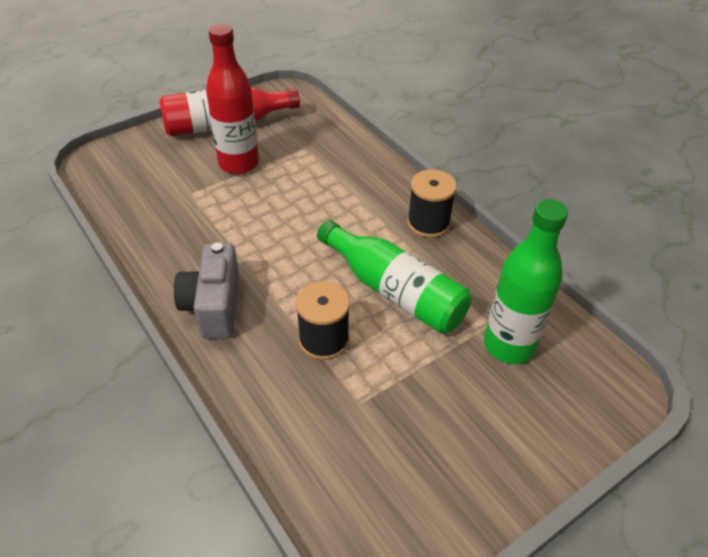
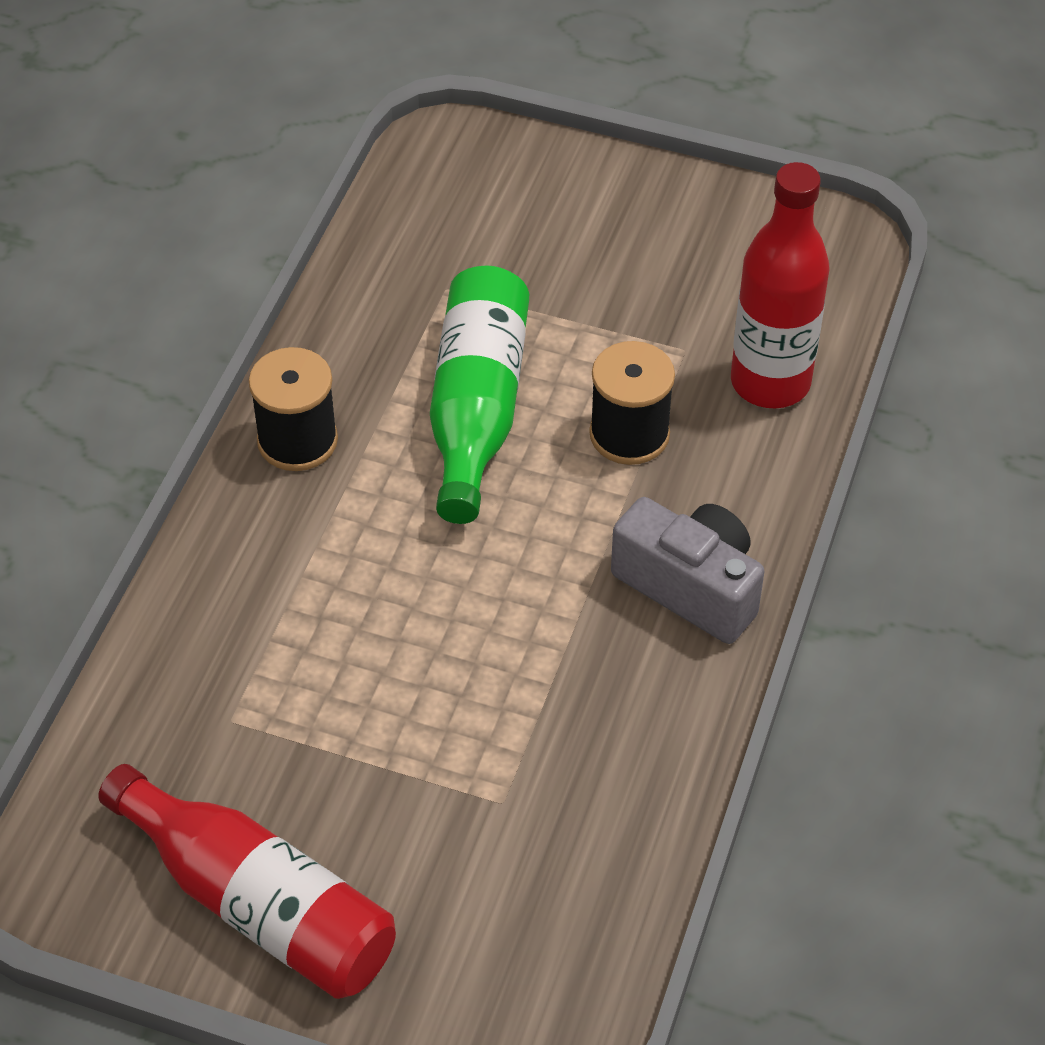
camera: 125 degrees left, 5 degrees up
grey camera [174,242,239,339] -> grey camera turned 105 degrees counterclockwise [611,497,764,644]
red bottle [206,24,259,174] -> red bottle moved to [731,162,829,408]
green bottle [484,199,568,364] -> none

